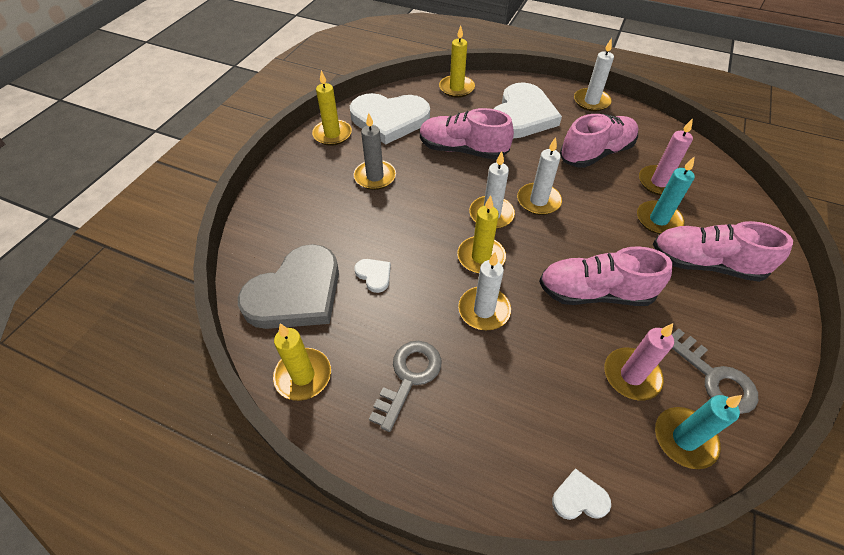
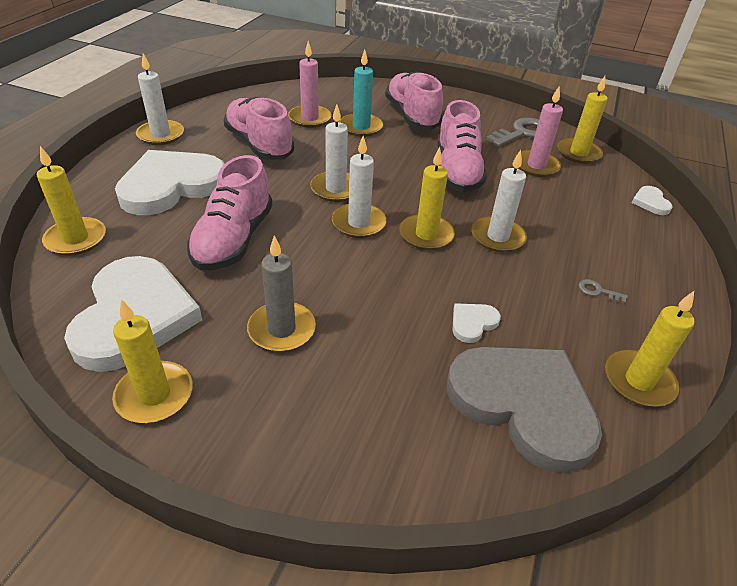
camera: 95 degrees left, 10 degrees down
grey key [369,341,441,432] -> grey key [579,279,628,303], size x0.45
white heart [494,83,562,139] -> white heart turned 60 degrees counterclockwise [115,150,225,215]
pink shoe [653,221,793,282] -> pink shoe turned 150 degrees clockwise [385,71,443,130]
turquoise candle [655,395,742,469] -> yellow candle [557,76,608,164]

